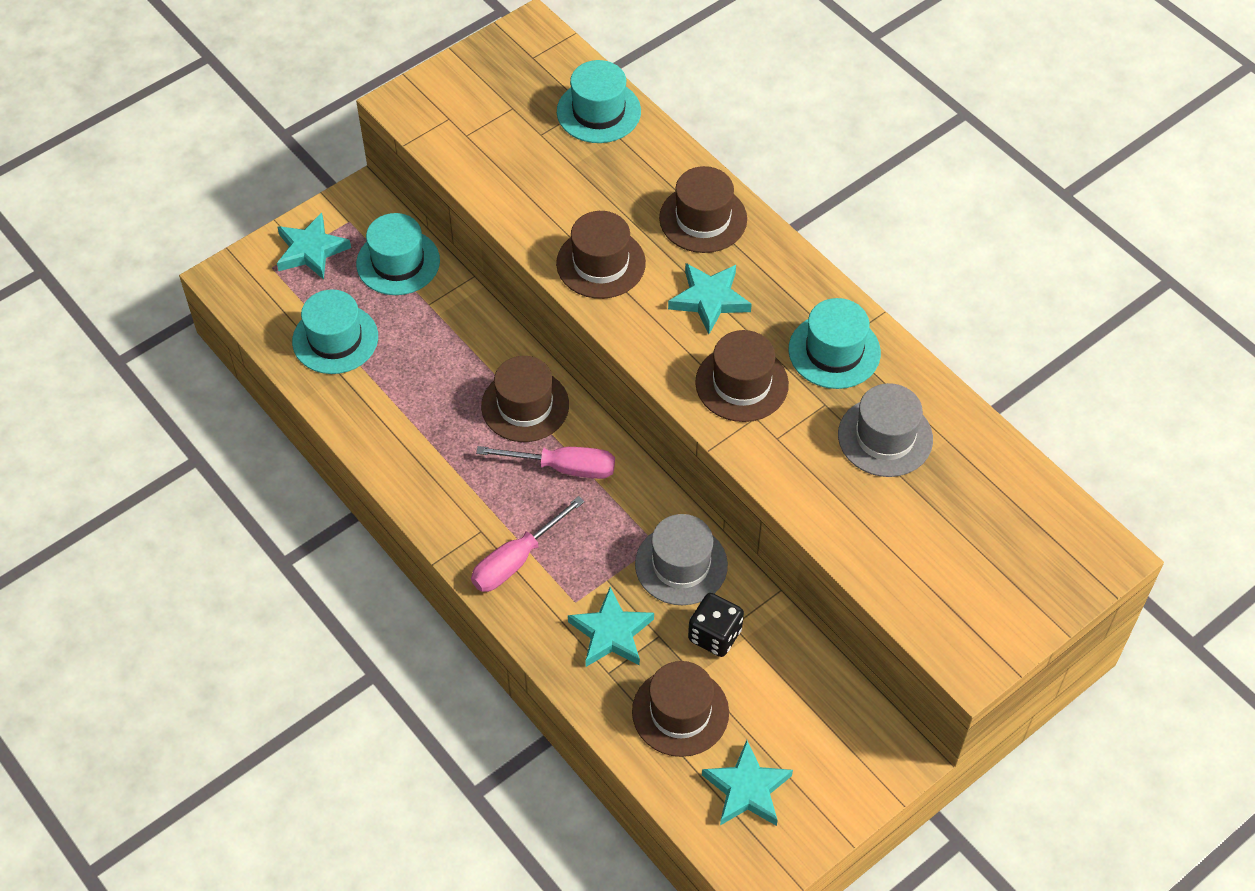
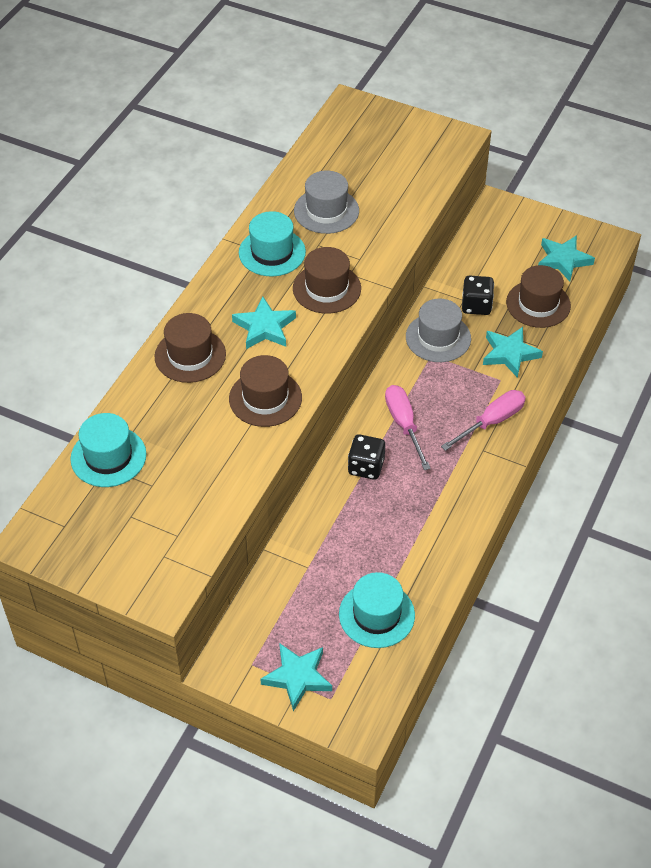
camera: 115 degrees left, 5 degrees down
turquoise hat [356,213,440,295] -> none
pink screwdriver [471,496,585,592] -> pink screwdriver turned 60 degrees counterclockwise [441,390,526,451]
brown hat [481,356,569,442] -> black dice [348,434,385,480]

